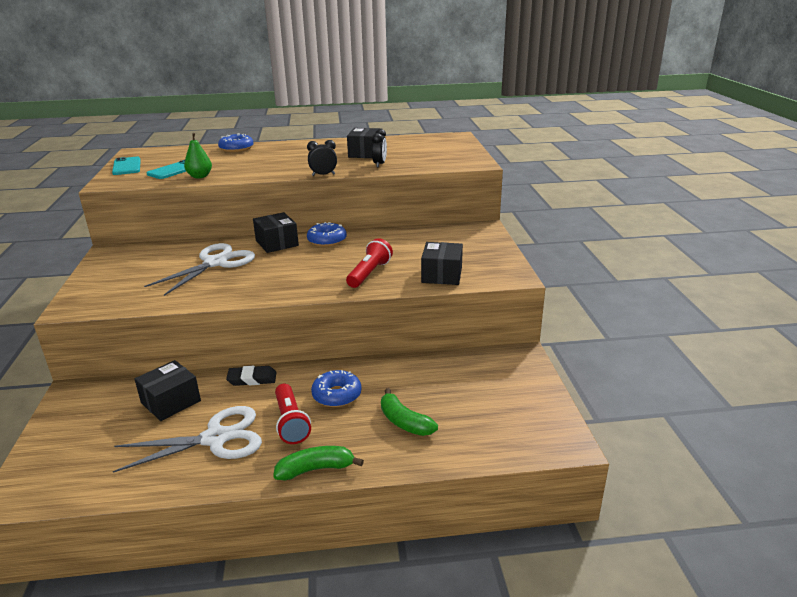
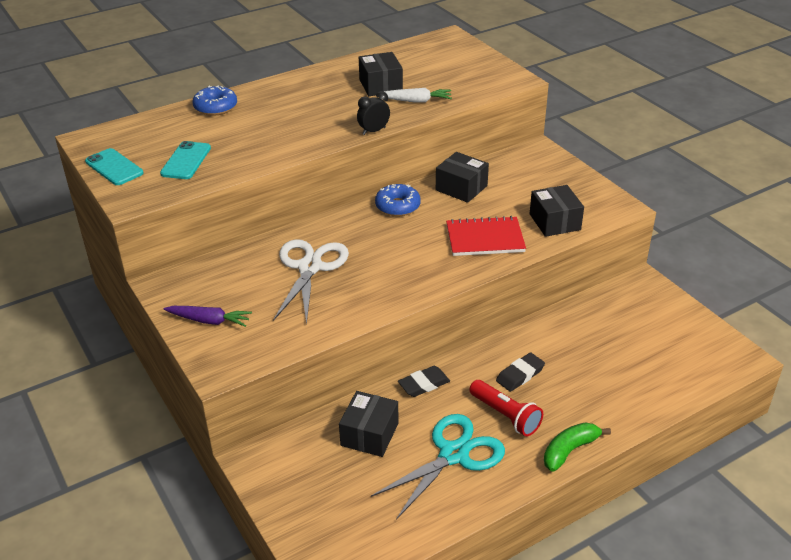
camera: 25 degrees left, 10 degrees up
white scissors [113,406,262,473] -> turquoise scissors [371,414,505,520]
green pear [184,133,212,178] -> none
black box [253,212,299,253] -> black box moved to [436,152,489,203]
blue donut [311,370,362,407] -> black eraser [496,352,545,392]
red flashlight [346,238,393,288] -> red notebook [446,216,526,256]
black clock [372,129,387,167] -> white carrot [384,88,452,102]
green banana [381,388,438,436] -> none
none -> purple carrot [163,306,252,327]

